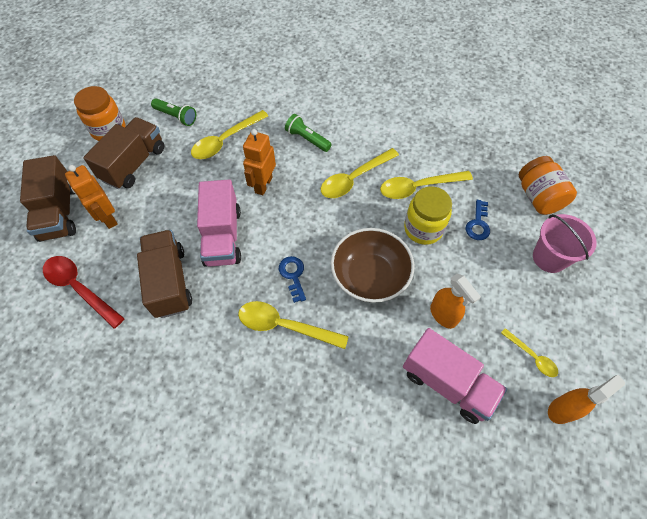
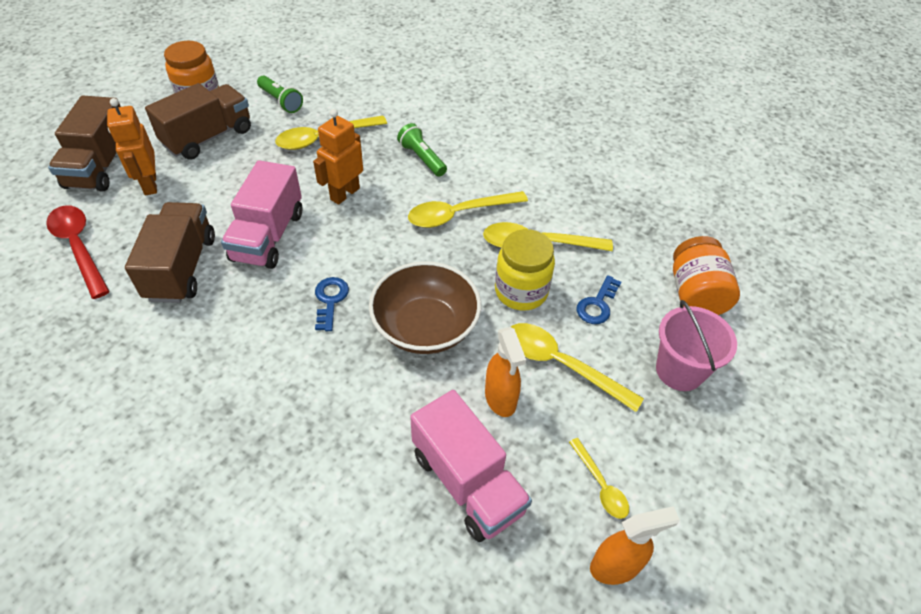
camera: 15 degrees right, 10 degrees down
yellow spoon [238,301,349,349] -> yellow spoon moved to [511,323,644,412]

